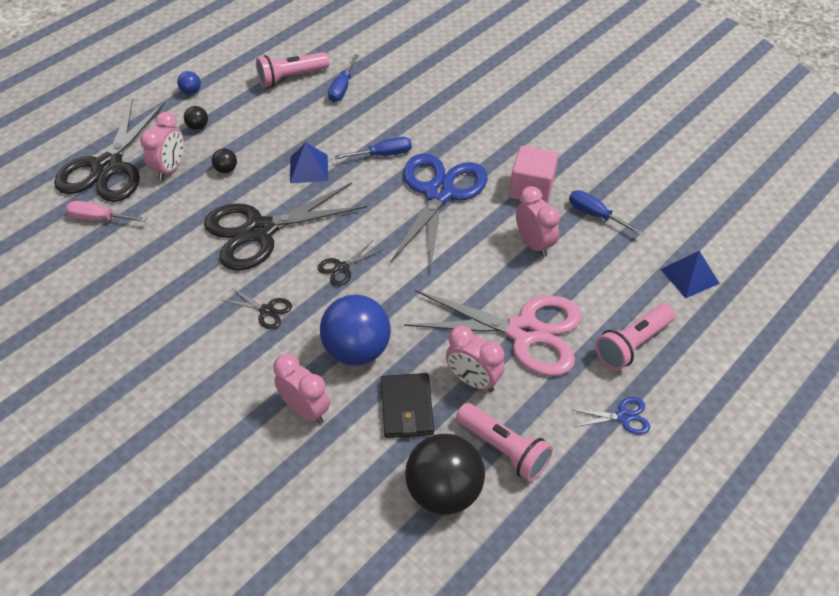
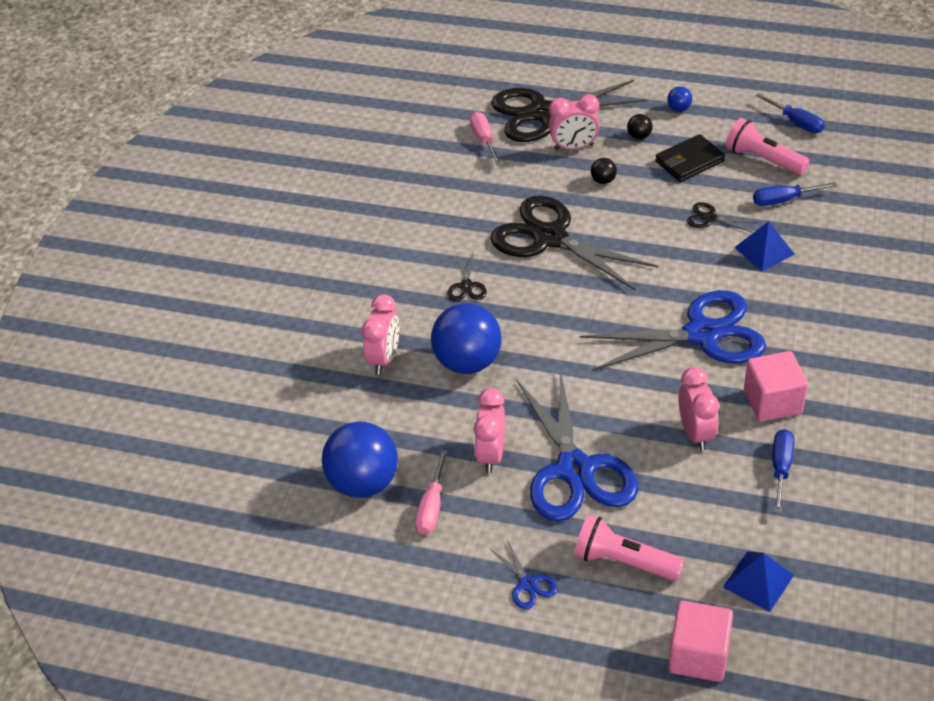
camera: 65 degrees right, 5 degrees down
blue pyramid [290,142,328,183] -> blue pyramid moved to [734,221,795,271]
black scissors [317,241,383,286] -> black scissors moved to [687,202,758,233]
blue screwdriver [335,137,412,159] -> blue screwdriver moved to [756,93,825,133]
black wallet [381,373,434,438] -> black wallet moved to [655,134,725,182]
pink scissors [404,290,582,376] -> blue scissors [516,369,638,521]
black ball [405,434,485,515] -> blue ball [322,422,398,498]
pink flashlight [456,403,553,482] -> pink screwdriver [415,450,448,535]
pink clock [516,186,560,257] -> pink clock turned 45 degrees counterclockwise [679,367,719,451]
none -> pink cube [668,601,733,682]

